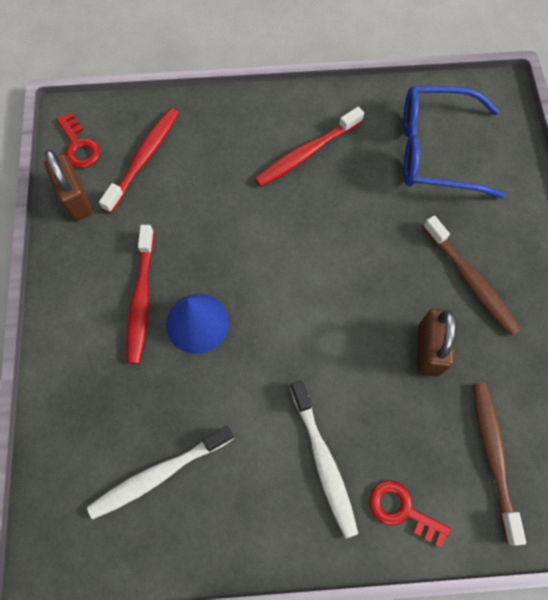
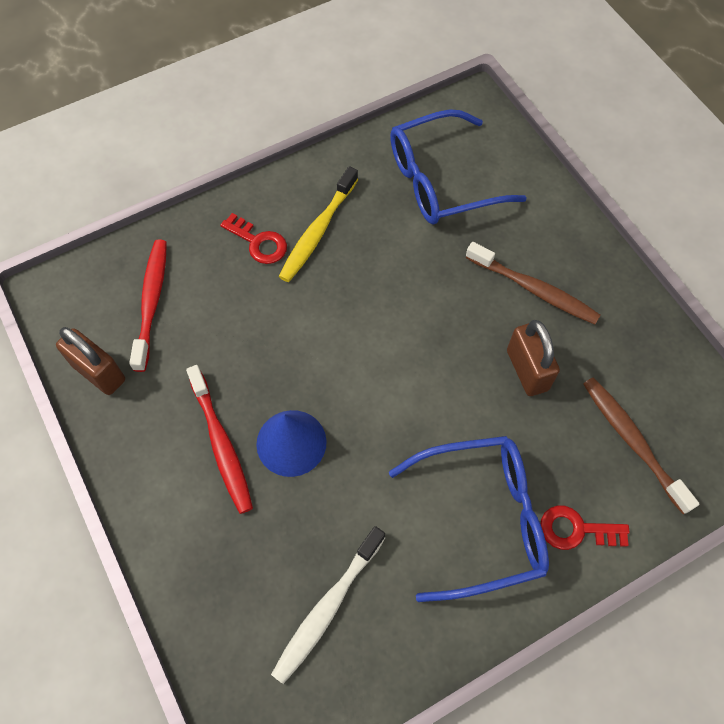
camera: 25 degrees left, 5 degrees down
red key [57,112,100,168] -> red key moved to [220,213,287,264]
red toothbrush [255,107,364,187] -> yellow toothbrush [279,166,358,282]
white toothbrush [290,380,358,539] -> blue glasses [389,436,549,602]

